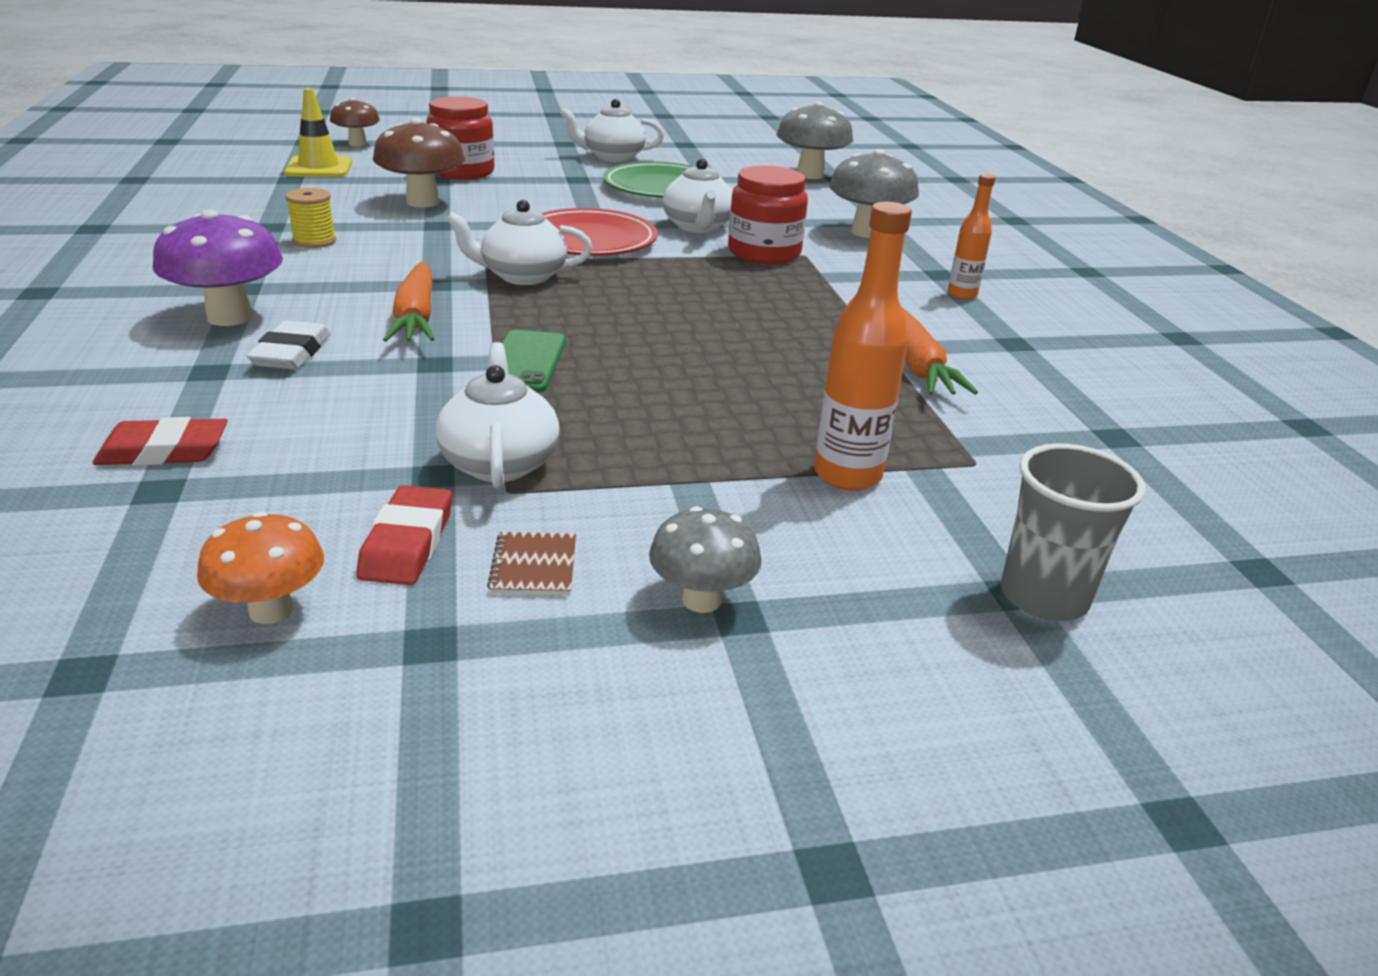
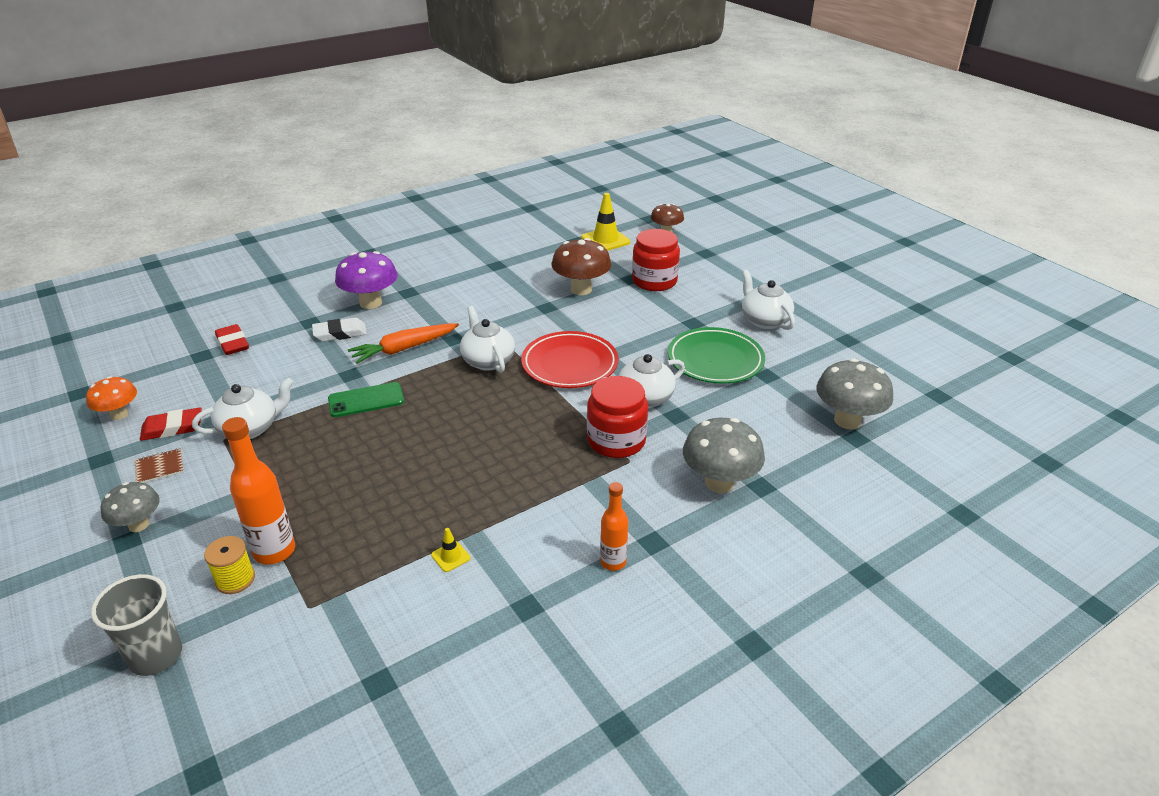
camera: 70 degrees right, 5 degrees up
yellow spool [285,188,336,248] -> yellow spool moved to [204,536,255,594]
orange carrot [902,307,978,395] -> yellow traffic cone [431,528,470,572]

